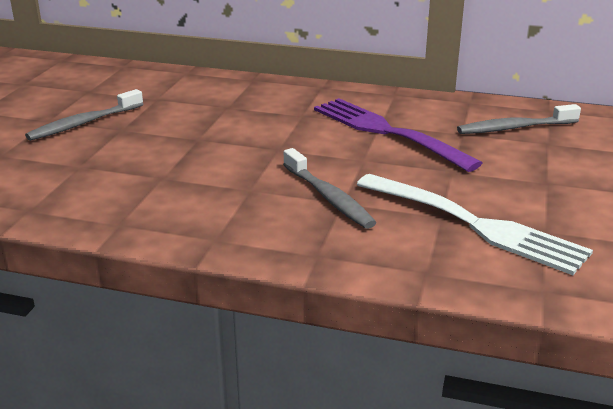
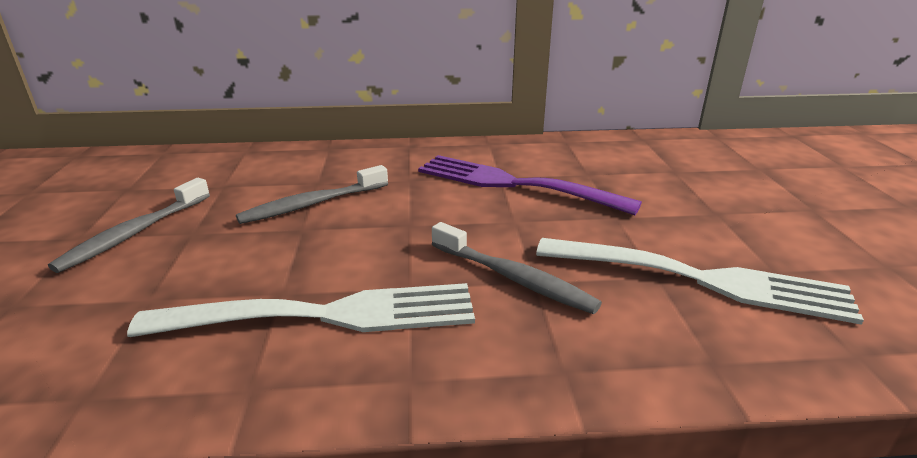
camera: 20 degrees left, 0 degrees up
grey toothbrush [457,104,581,134] -> grey toothbrush moved to [236,165,388,224]
none -> white fork [127,283,475,337]

